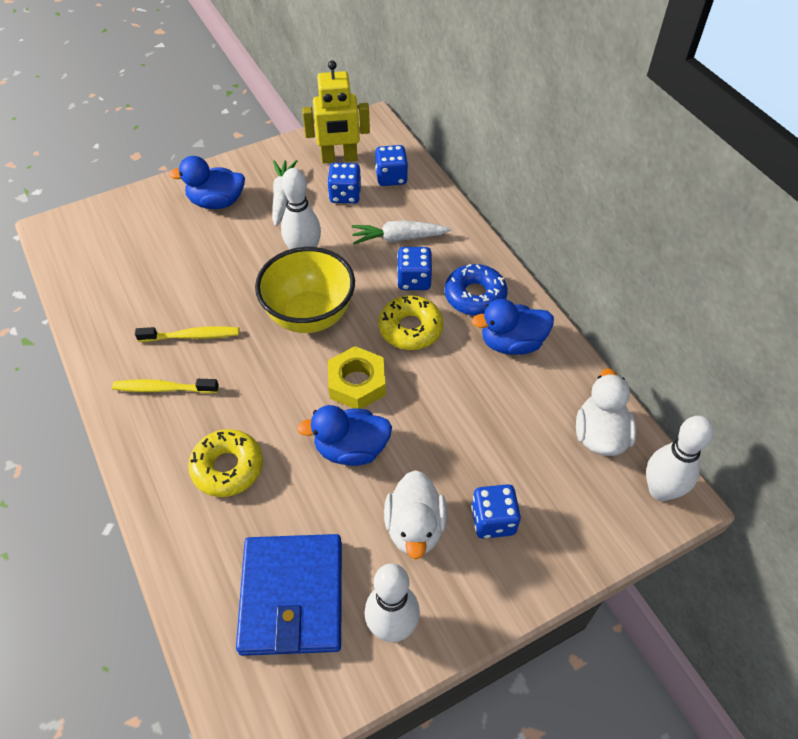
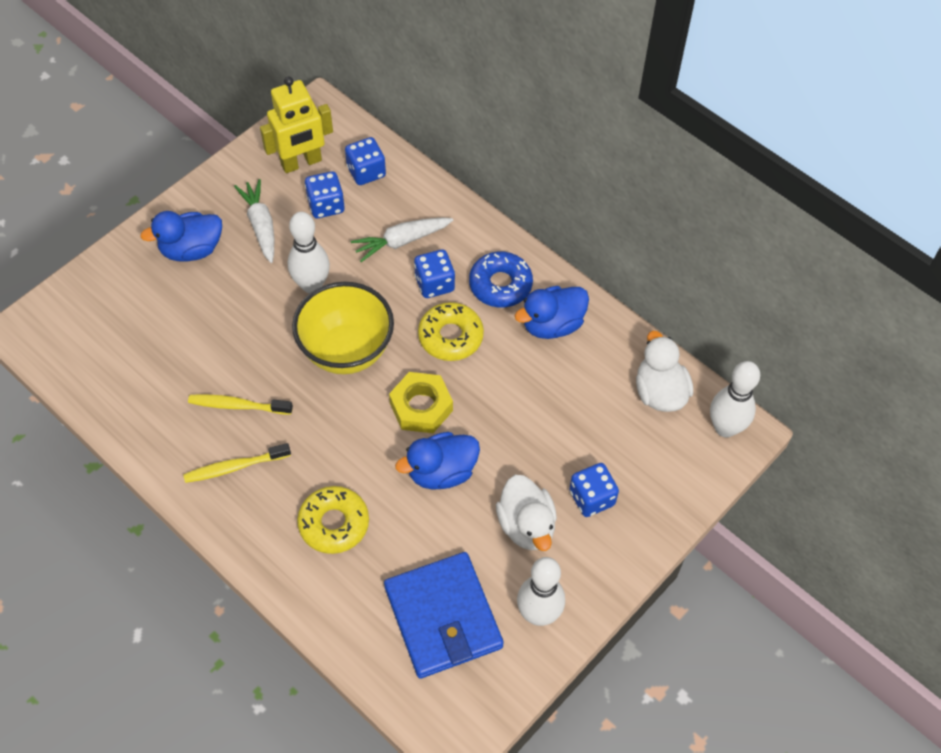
camera: 20 degrees left, 5 degrees up
yellow toothbrush [135,326,239,342] -> yellow toothbrush turned 150 degrees counterclockwise [188,394,293,415]

